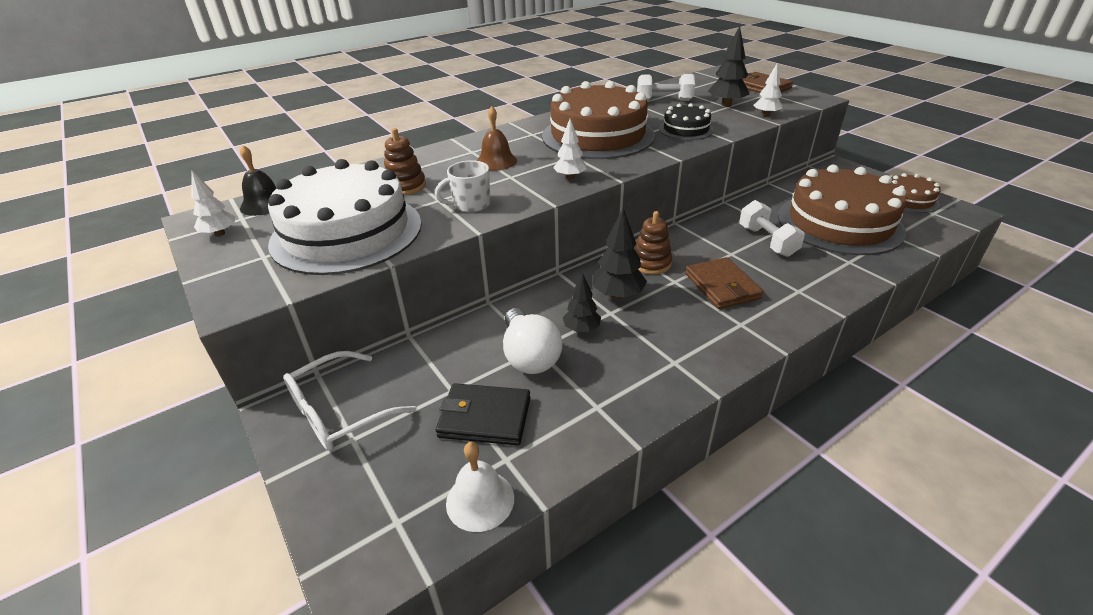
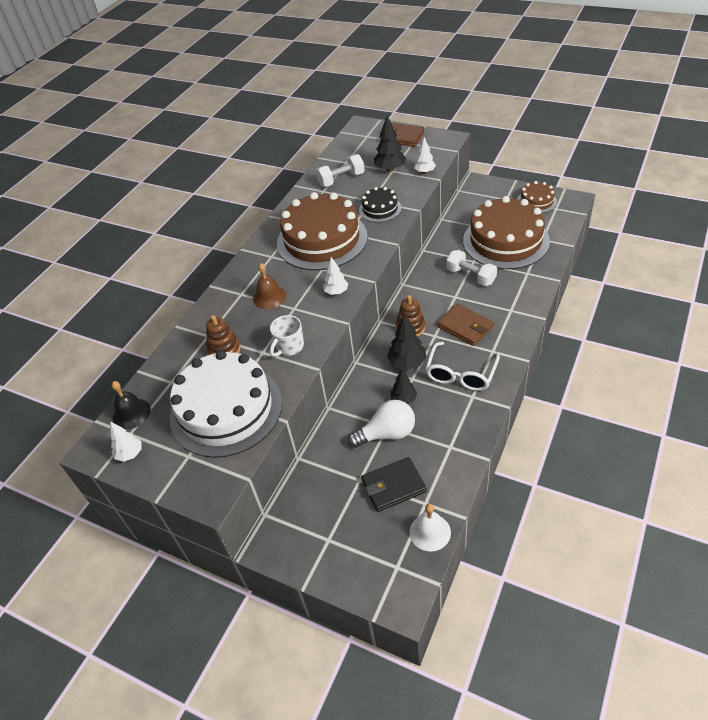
camera: 25 degrees left, 10 degrees up
white glasses [283,351,417,451] -> white glasses moved to [425,342,500,391]
white light bulb [503,308,562,374] -> white light bulb turned 60 degrees counterclockwise [348,400,415,448]

